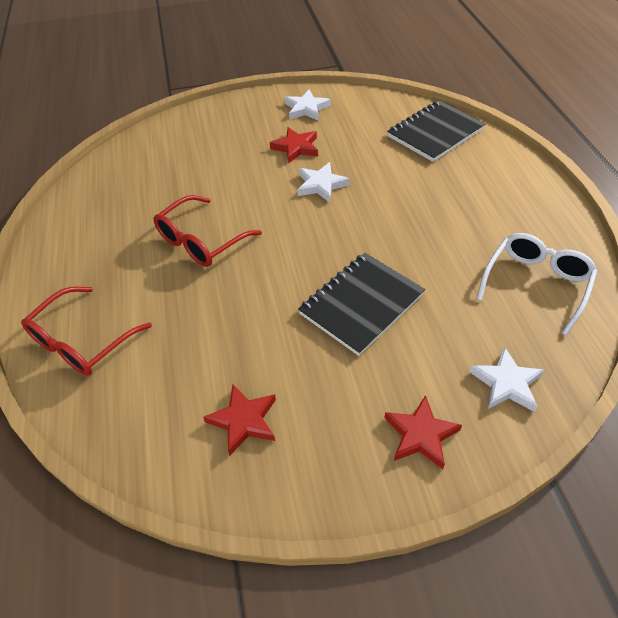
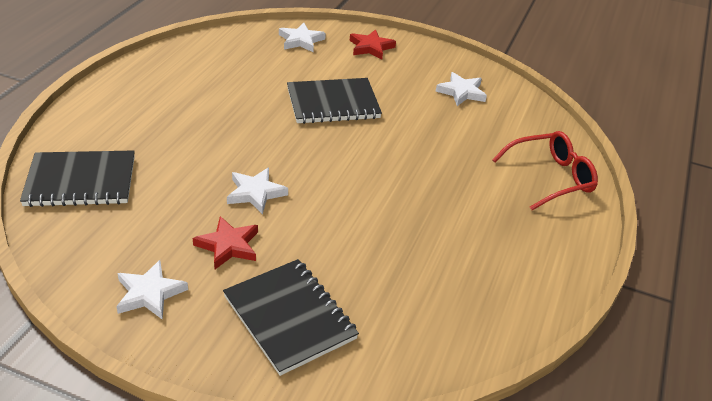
camera: 150 degrees left, 10 degrees down
red glasses [154,195,262,267] -> none
red star [203,384,276,456] -> white star [436,72,487,106]
white glasses [477,233,598,335] -> none
none -> black notebook [223,259,359,376]

